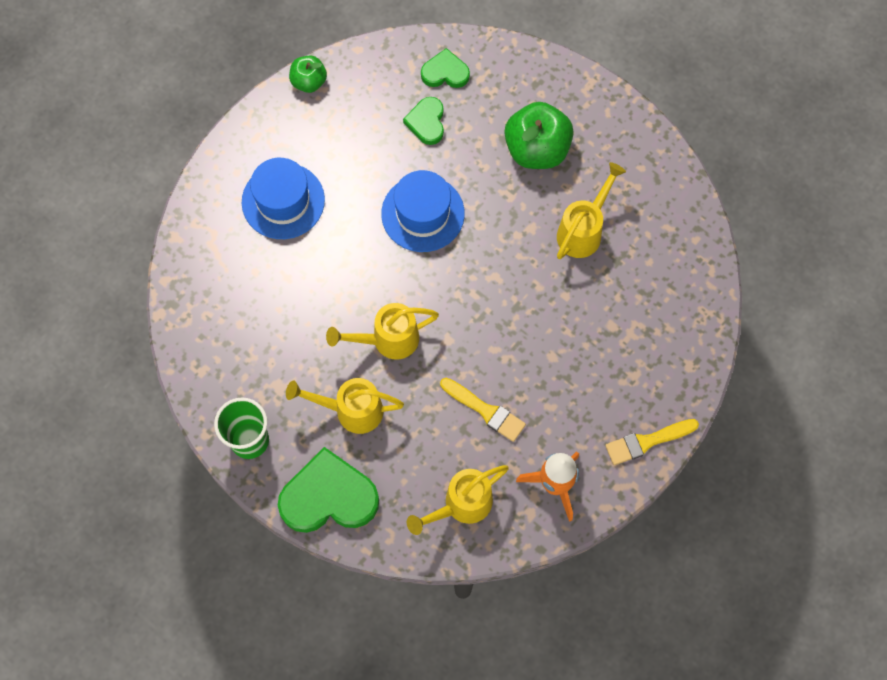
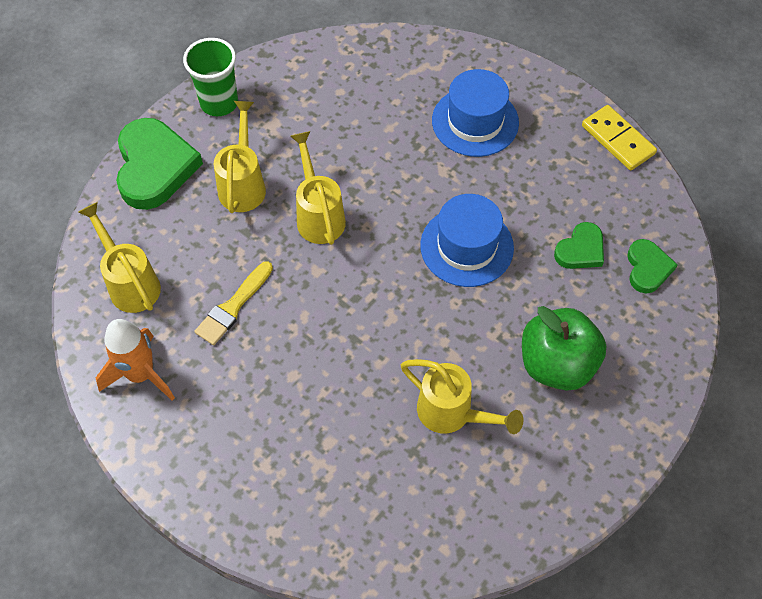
camera: 90 degrees right, 10 degrees down
green apple [289,56,327,93] -> yellow domino [582,105,657,171]
green heart [403,97,444,145] -> green heart turned 135 degrees clockwise [554,222,604,269]
yellow brush [605,419,699,465] -> none

